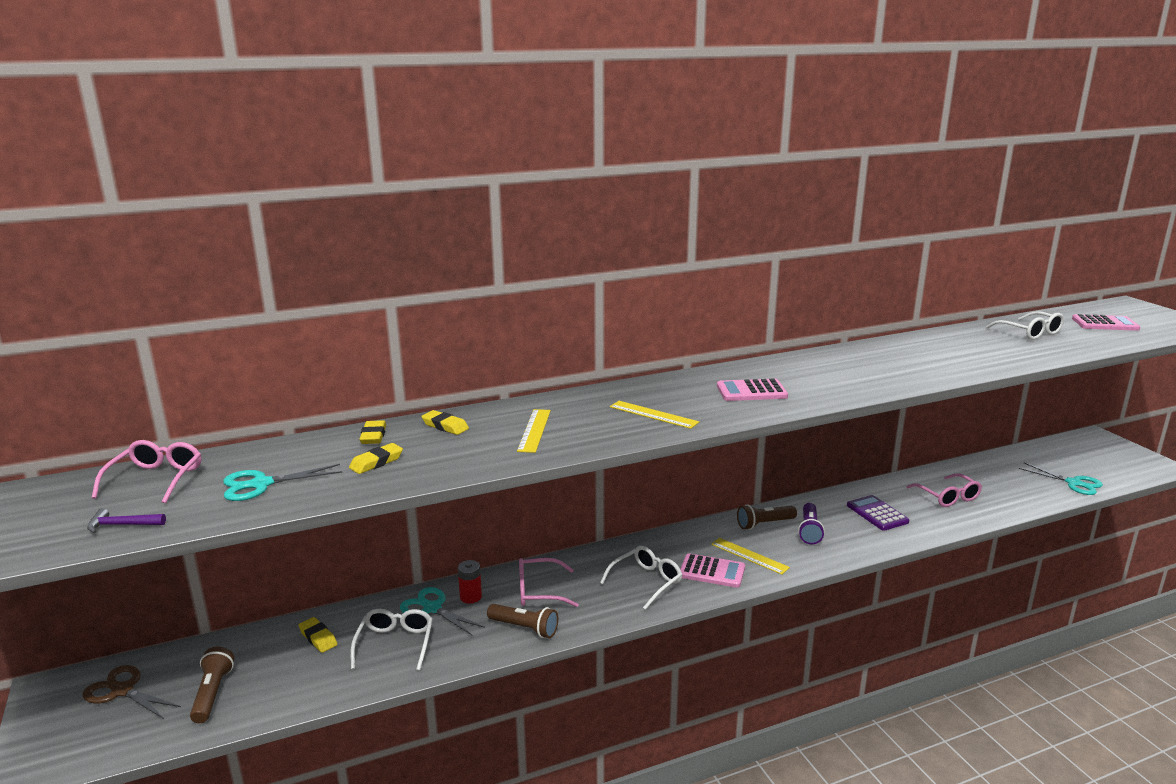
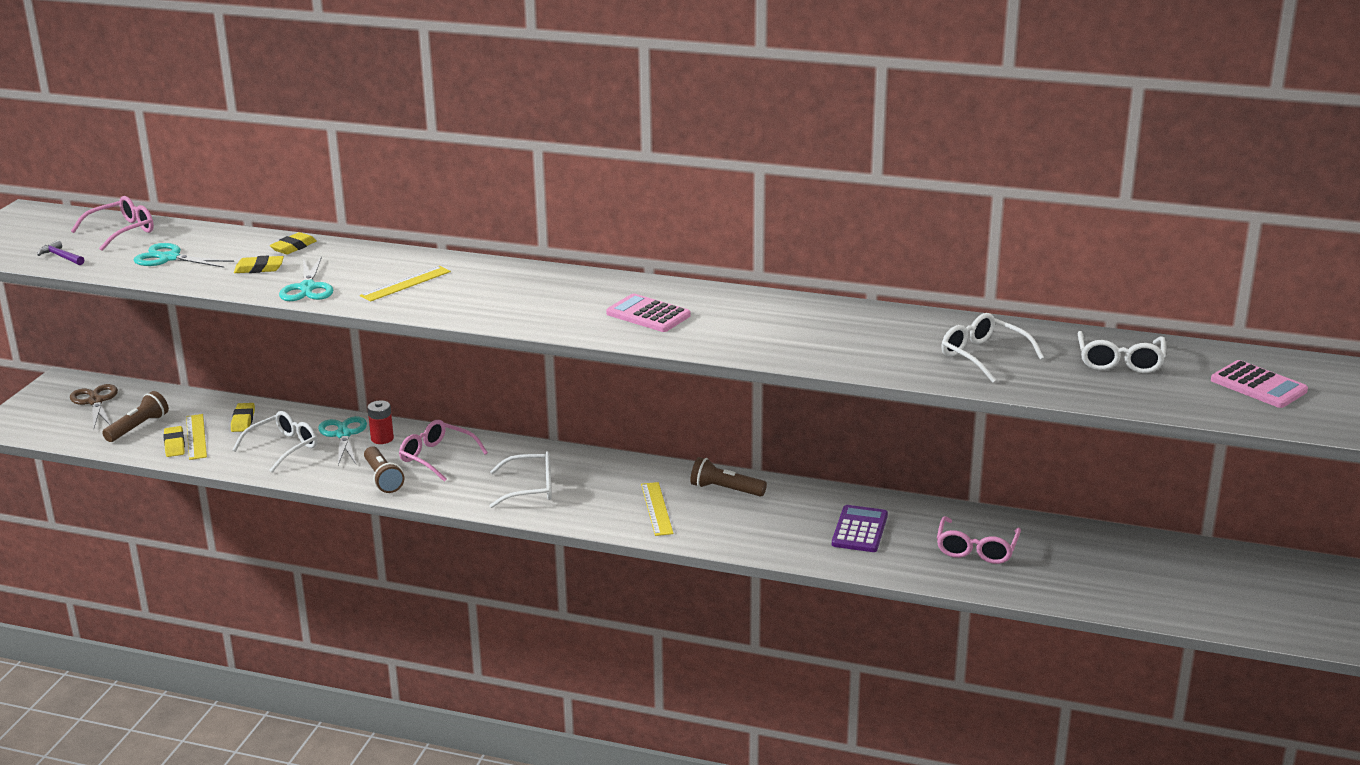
camera: 40 degrees right, 5 degrees up
yellow eraser [421,410,469,435] -> yellow eraser moved to [164,426,185,457]
yellow ruler [610,401,699,429] -> yellow ruler moved to [186,414,207,460]
pink calculator [680,553,745,588] -> none
purple flashlight [798,503,825,544] -> none
turquoise scissors [1019,463,1103,495] -> turquoise scissors moved to [279,256,333,301]
none -> white glasses [941,313,1044,383]

